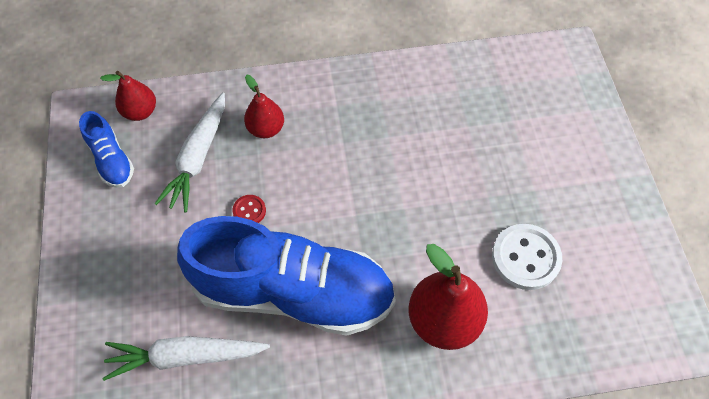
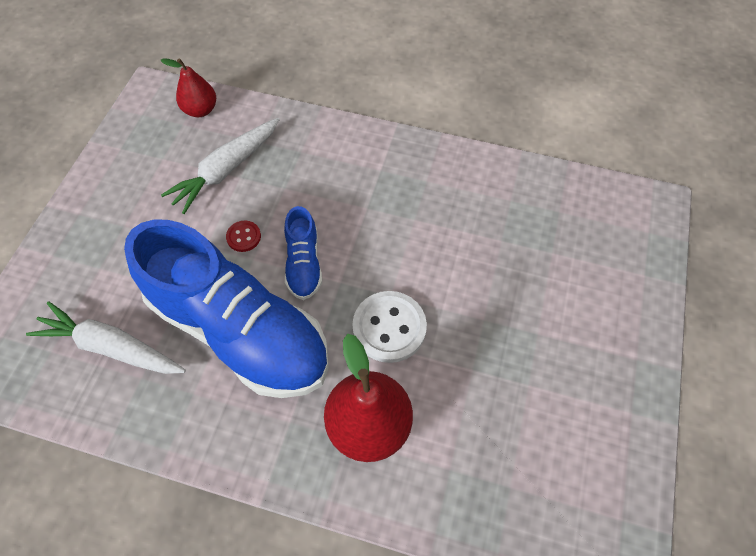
camera: 25 degrees right, 0 degrees up
blue shoe [79,111,134,188] -> blue shoe moved to [284,206,322,300]
red pear [244,75,284,138] -> none
white button [492,224,562,290] -> white button moved to [352,291,427,363]

